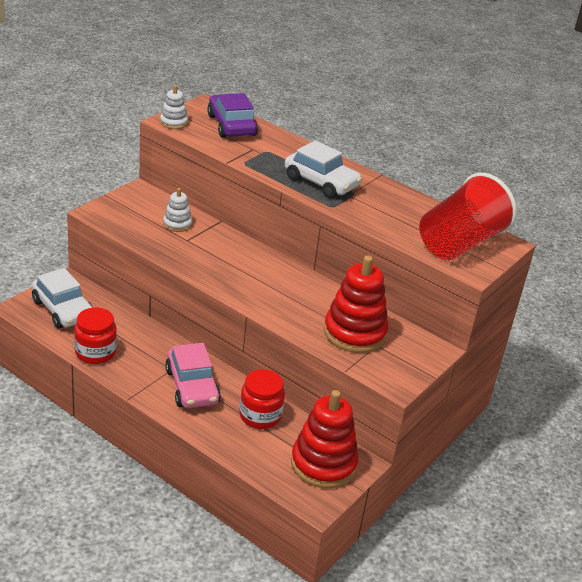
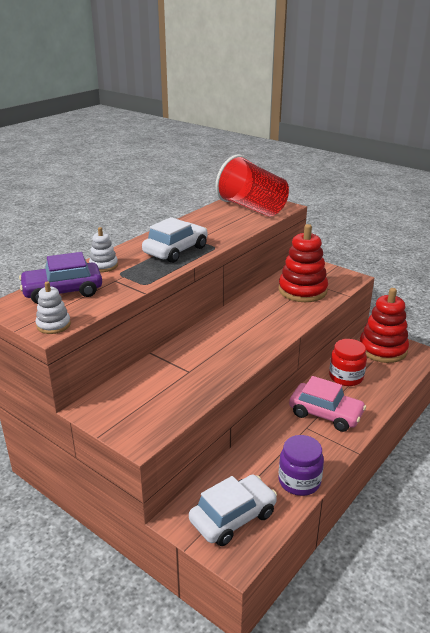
camera: 85 degrees left, 5 degrees down
red jar [74,307,117,364] -> purple jar [278,435,324,496]
white stacking toy [163,188,192,232] -> white stacking toy moved to [89,227,118,272]
pink car [165,343,221,408] -> pink car turned 45 degrees clockwise [289,376,366,432]

